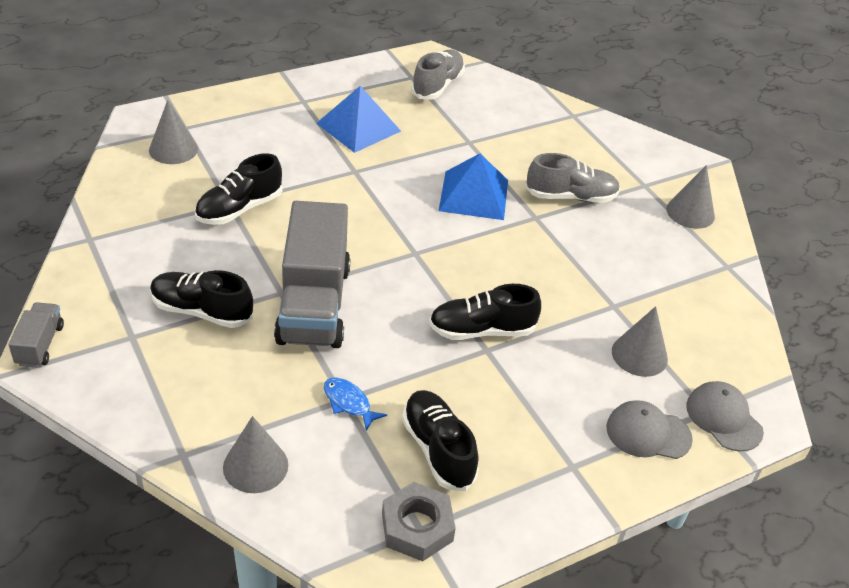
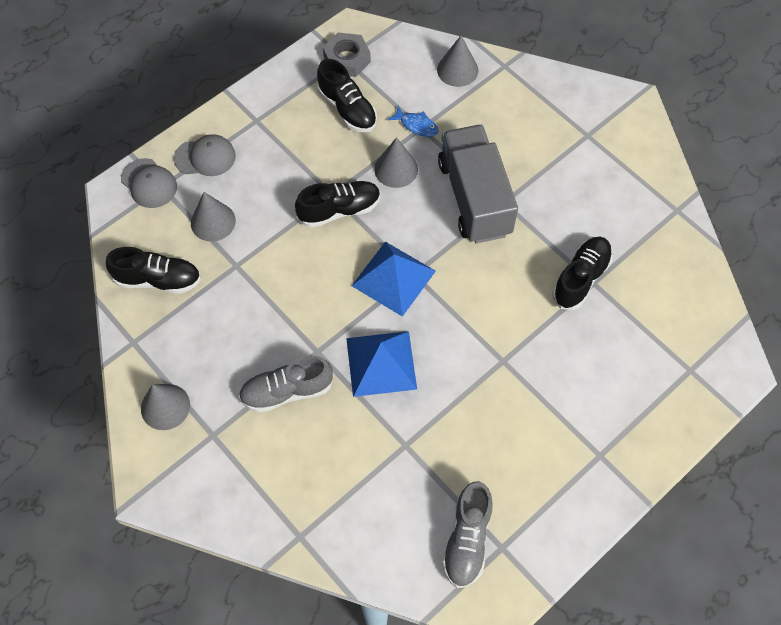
camera: 170 degrees right, 20 degrees up
grey truck [8,302,64,368] -> none
grey cone [149,100,198,164] -> grey cone moved to [374,137,418,188]
black shoe [150,270,253,328] -> black shoe moved to [106,247,201,294]
blue pyramid [316,86,401,153] -> blue pyramid moved to [352,242,436,317]

